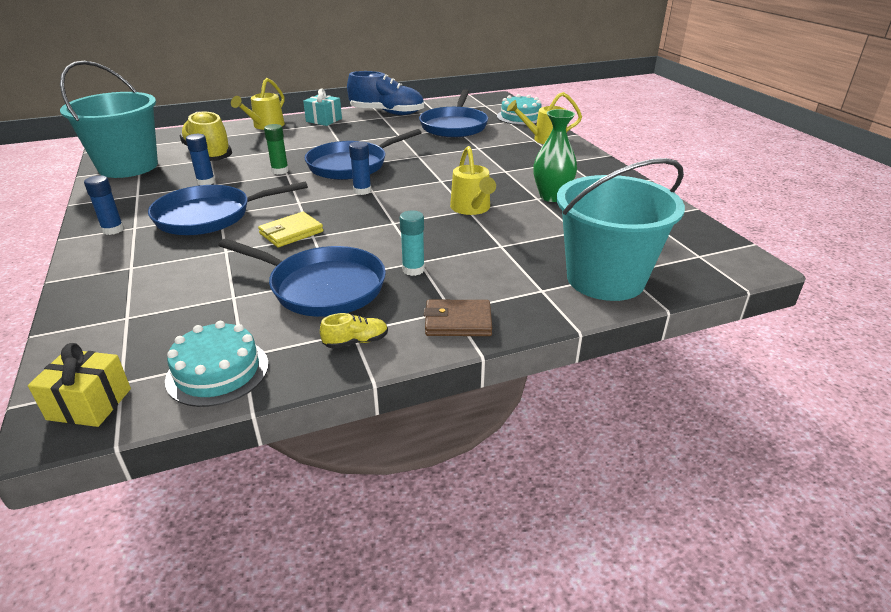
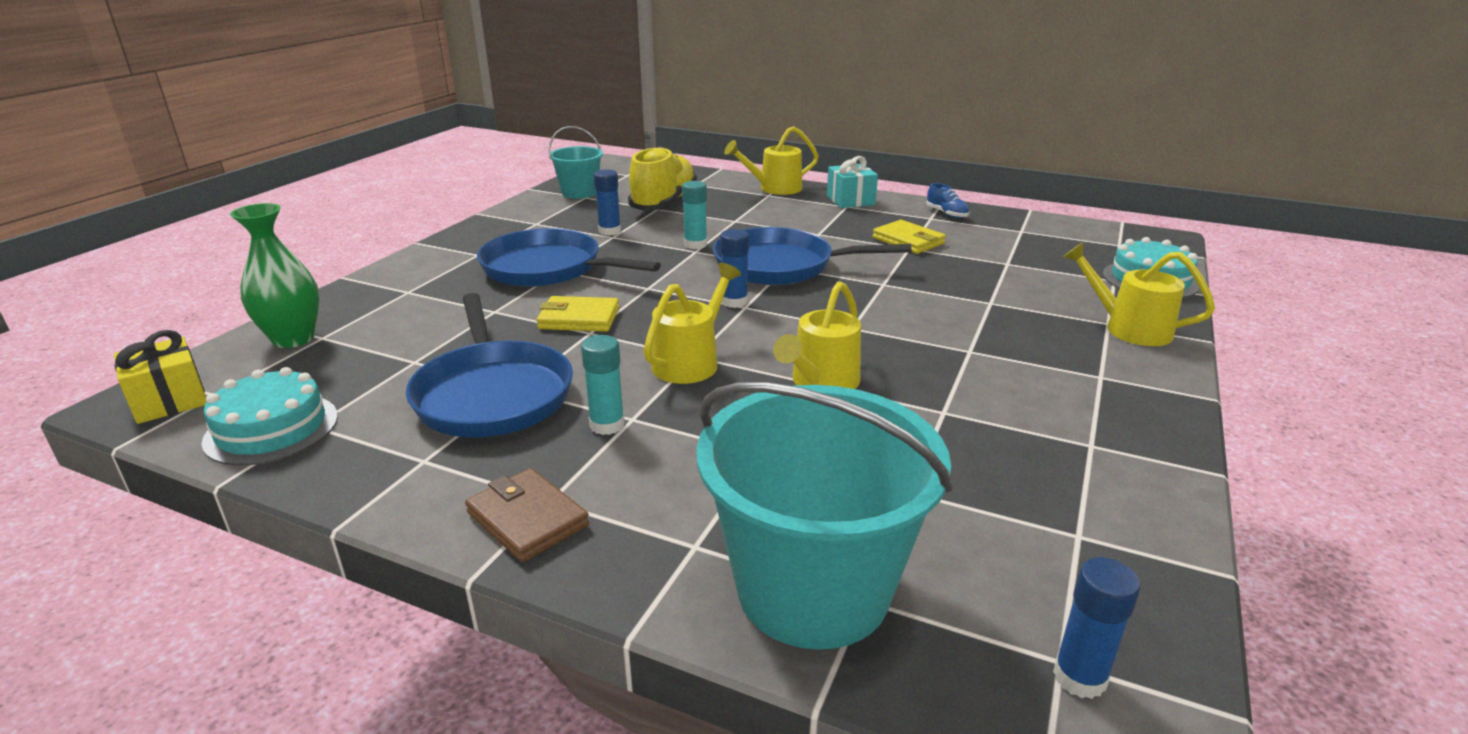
camera: 45 degrees right, 5 degrees down
turquoise bucket [60,61,158,178] -> turquoise bucket [548,126,603,199], size x0.53
blue glue stick [84,175,124,235] -> blue glue stick moved to [1053,557,1140,699]
green glue stick [264,124,289,174] -> turquoise glue stick [682,181,707,249]
yellow shoe [320,313,388,348] -> none
blue shoe [347,71,424,115] -> blue shoe [926,183,970,218], size x0.43
blue pan [419,89,488,138] -> none
green vase [533,109,577,202] -> green vase moved to [230,203,319,348]
none -> yellow watering can [643,263,741,384]
none -> yellow wallet [873,220,946,254]

